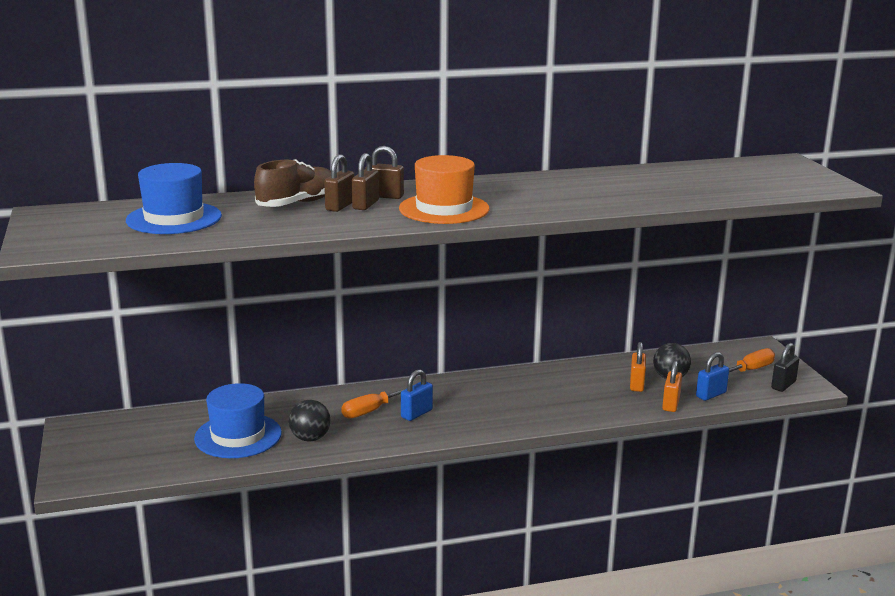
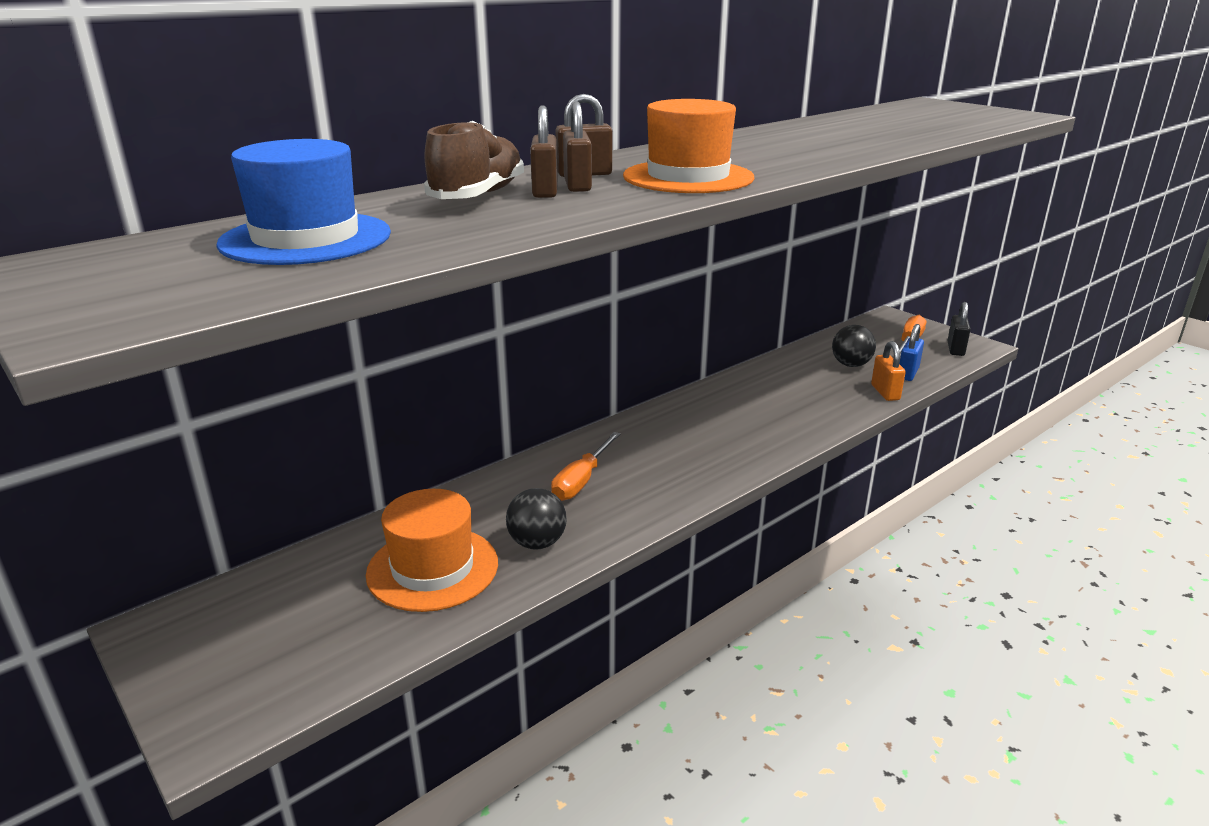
camera: 25 degrees left, 5 degrees up
blue hat [194,383,282,458] -> orange hat [366,489,498,612]
blue padlock [401,369,433,421] -> none
orange padlock [630,342,646,392] -> none

